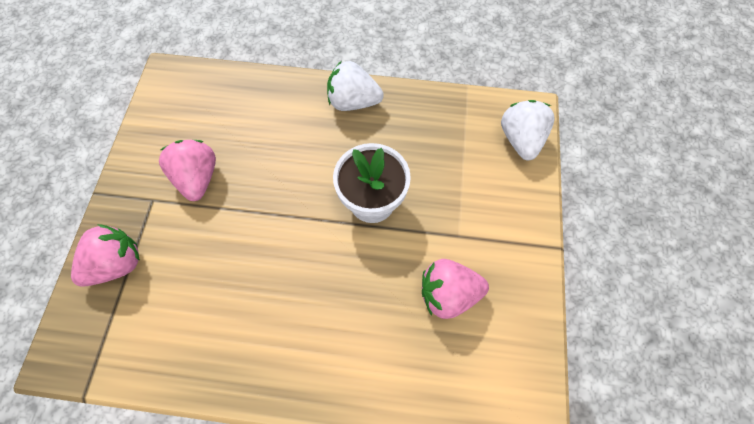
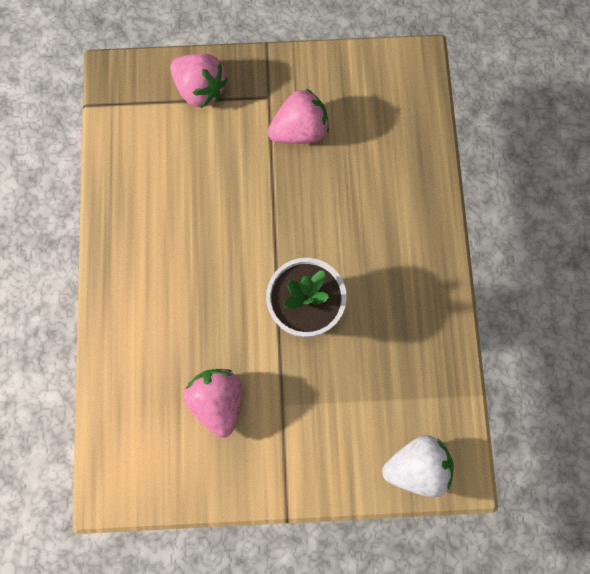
camera: 80 degrees right, 10 degrees up
white strawberry [327,61,384,111] -> none

